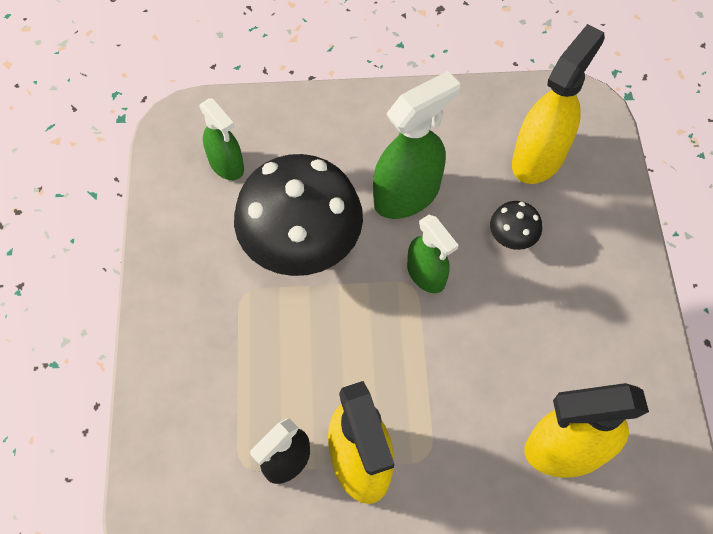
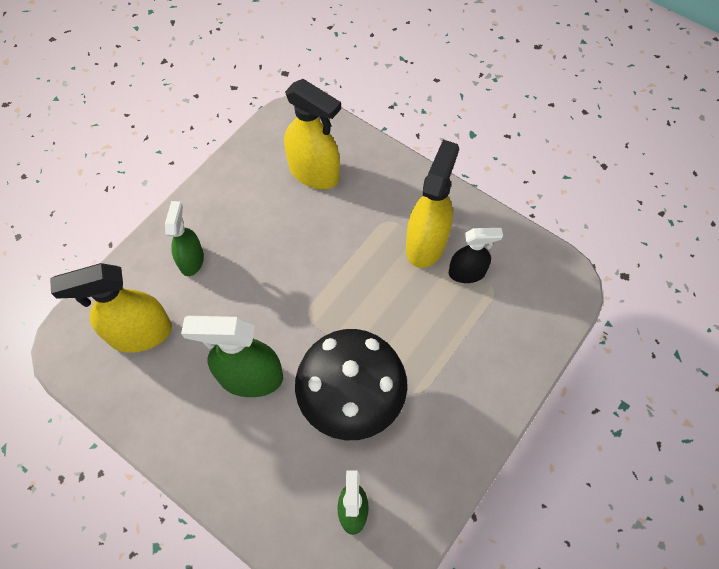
camera: 140 degrees left, 0 degrees up
green spray bottle [407,215,459,293] -> green spray bottle moved to [165,201,204,276]
black mushroom [490,201,542,250] -> none

